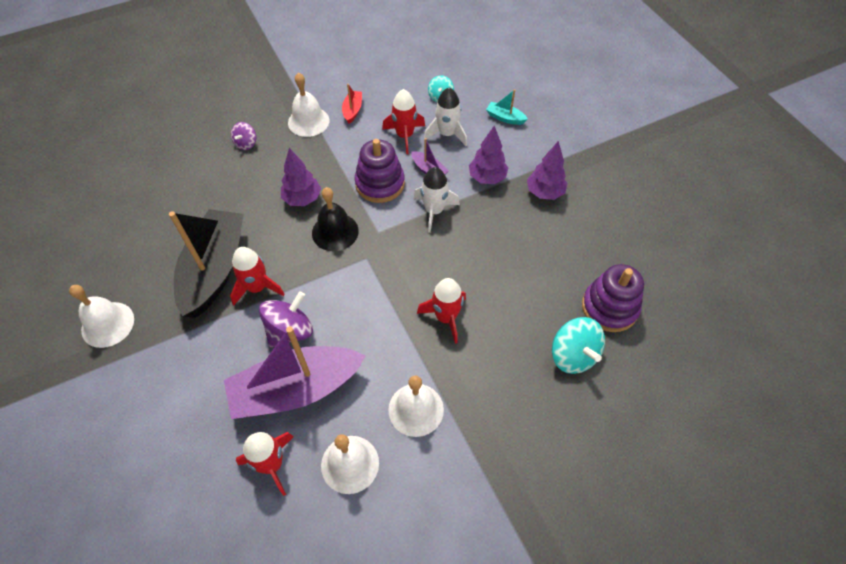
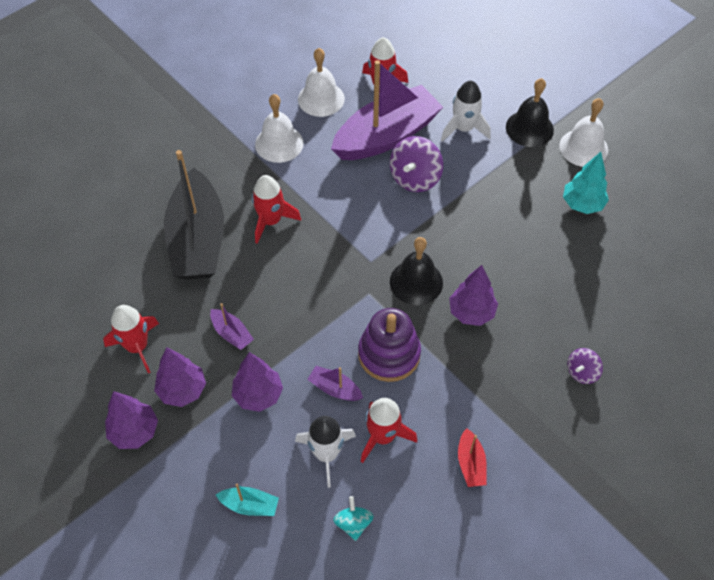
camera: 165 degrees right, 0 degrees up
black boat [169,209,244,318] -> black boat moved to [164,150,224,280]
red rocket [230,247,285,305] -> red rocket moved to [103,305,159,373]
purple spinning top [231,122,256,150] -> purple spinning top turned 135 degrees counterclockwise [567,348,603,384]
white bell [288,73,329,137] -> none
white rocket [414,167,460,233] -> white rocket moved to [441,81,491,142]
turquoise spinning top [552,317,605,374] -> none
purple stacking toy [582,264,644,332] -> none
none -> purple tree [105,391,158,449]
none -> purple boat [210,303,254,350]
none -> black bell [506,78,554,147]
none -> turquoise tree [563,152,609,214]

